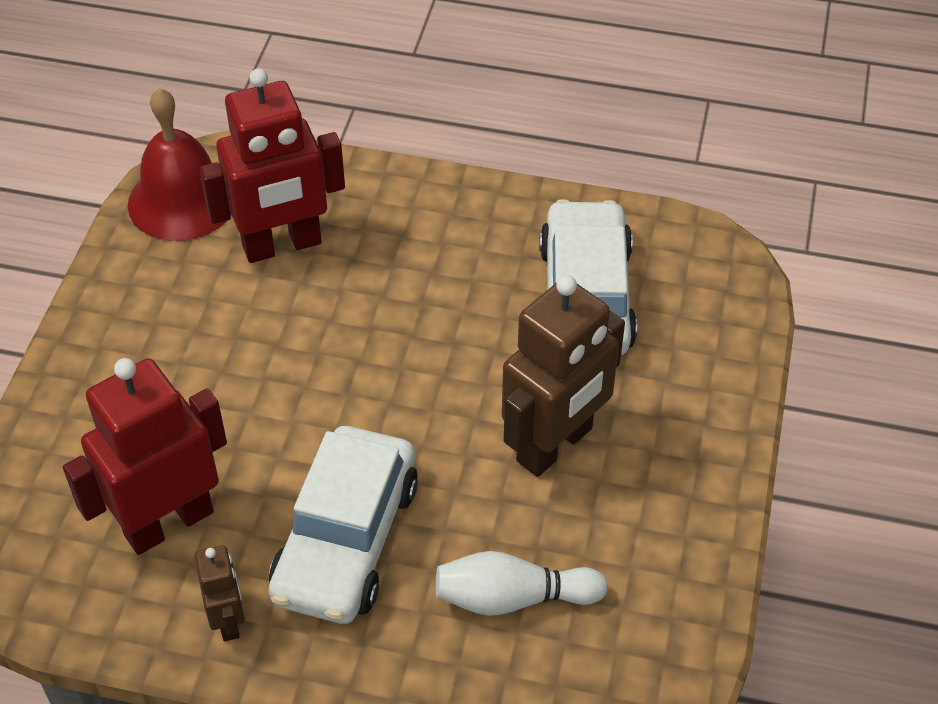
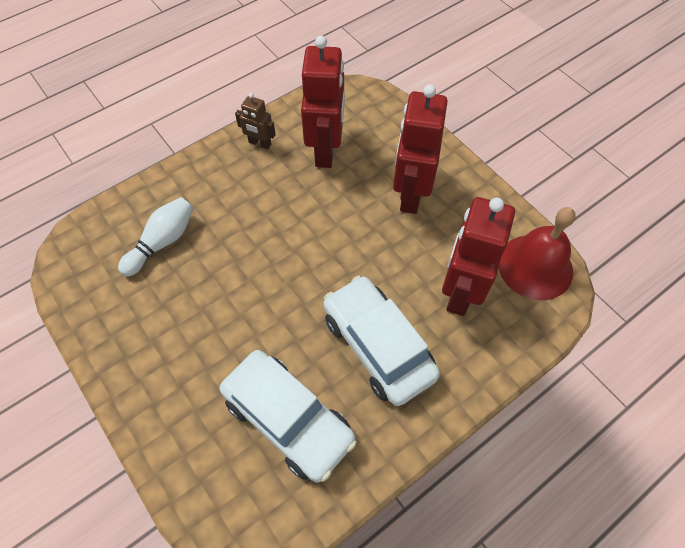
camera: 130 degrees right, 10 degrees up
white car [268,426,418,624] -> white car moved to [324,275,440,406]
brown robot [502,275,625,477] -> none
none -> red robot [393,84,448,214]

